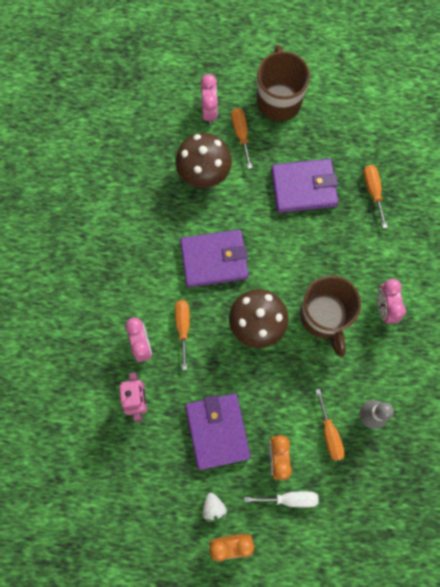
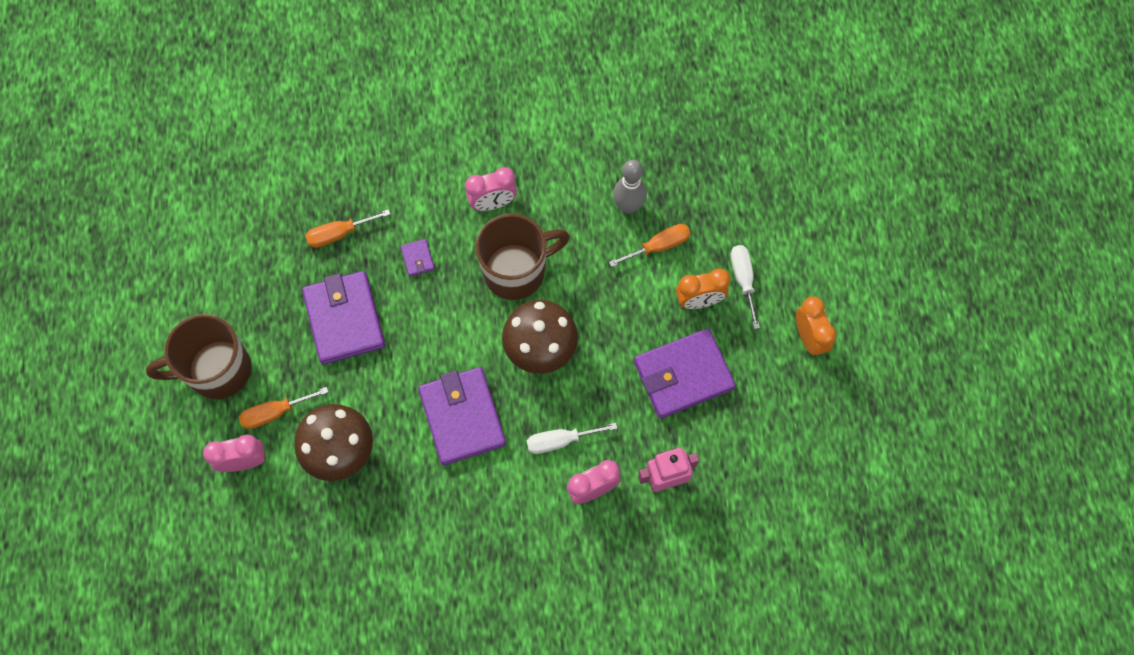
camera: 100 degrees left, 5 degrees down
orange screwdriver [175,300,190,370] -> white screwdriver [527,423,617,454]
white strawberry [203,493,227,522] -> none
none -> purple wallet [400,239,435,277]

